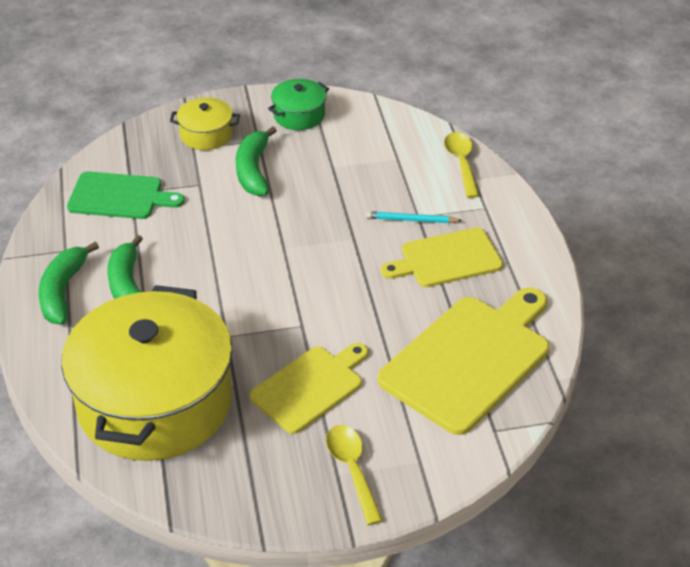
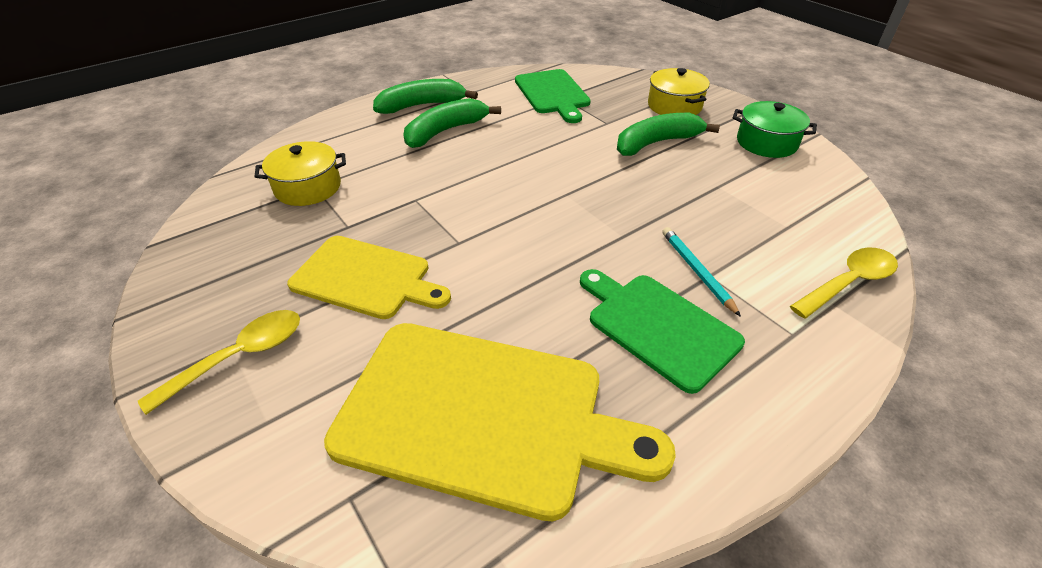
camera: 65 degrees right, 0 degrees up
yellow pot [61,285,233,461] -> yellow pot [254,141,346,206], size x0.42
yellow cutting board [381,227,503,287] -> green cutting board [580,269,745,394]

